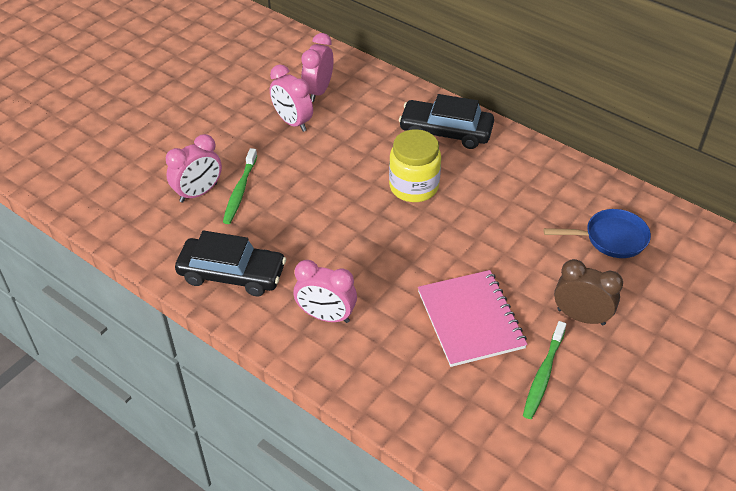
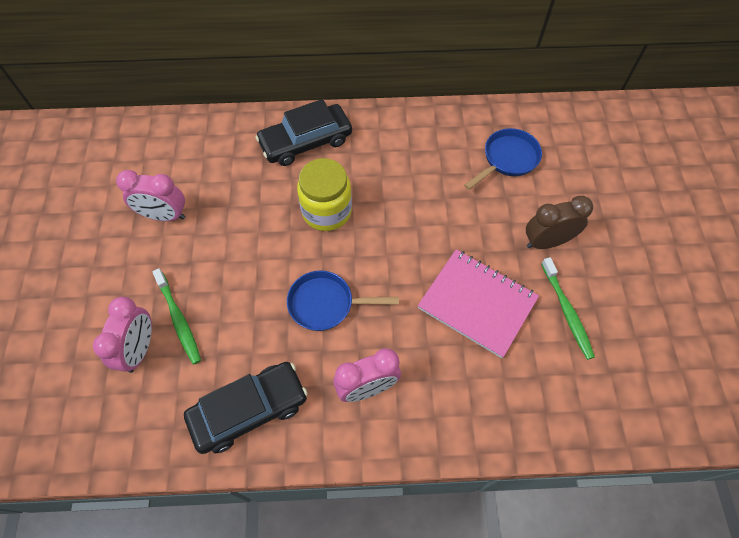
camera: 40 degrees left, 15 degrees up
pink clock [301,33,333,102] -> none
none -> blue pan [287,270,399,331]

